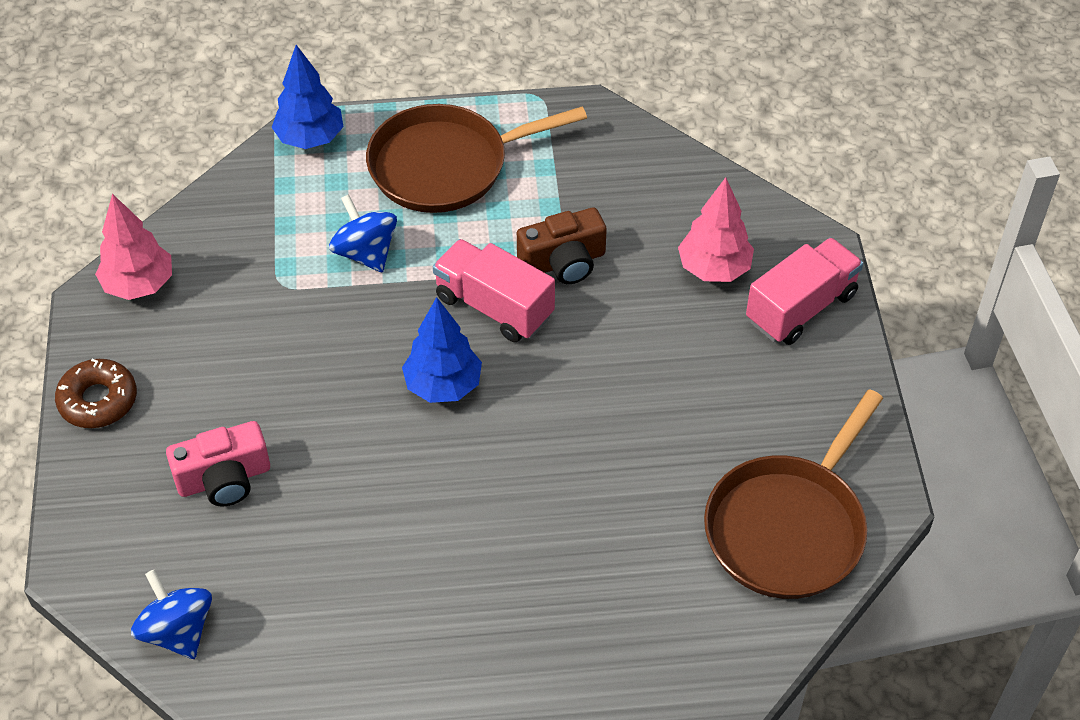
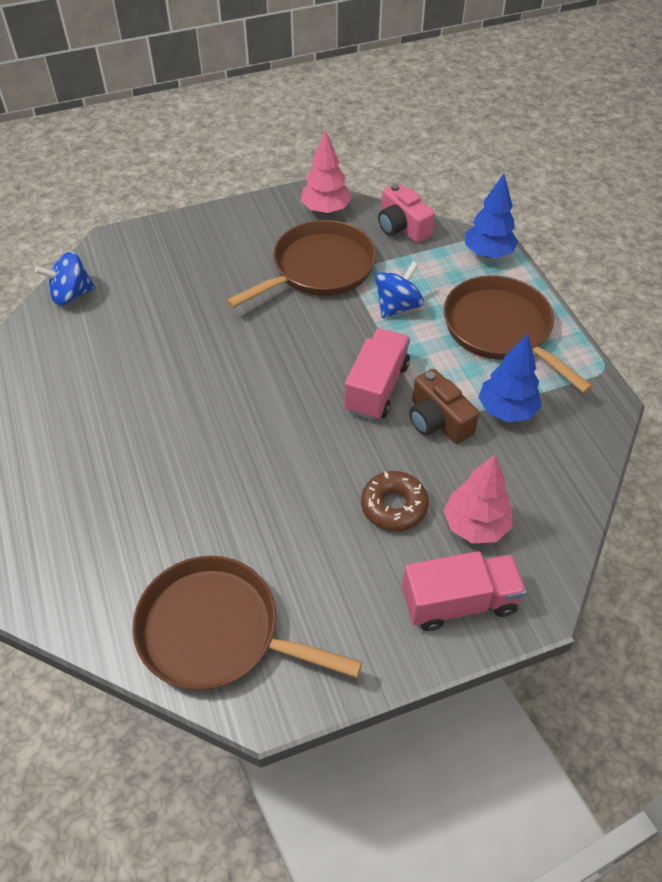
camera: 75 degrees right, 0 degrees up
brown donut [55,359,137,428] -> brown donut moved to [361,471,429,531]
blue spinning top [131,569,212,659] -> blue spinning top turned 150 degrees counterclockwise [35,252,95,306]
pink camera [166,421,270,507] -> pink camera moved to [378,183,435,243]
blue tree [402,297,482,403] -> blue tree moved to [478,333,542,422]
pink truck [746,238,863,345] -> pink truck turned 45 degrees counterclockwise [402,551,527,631]
none -> brown pan [226,220,376,308]

